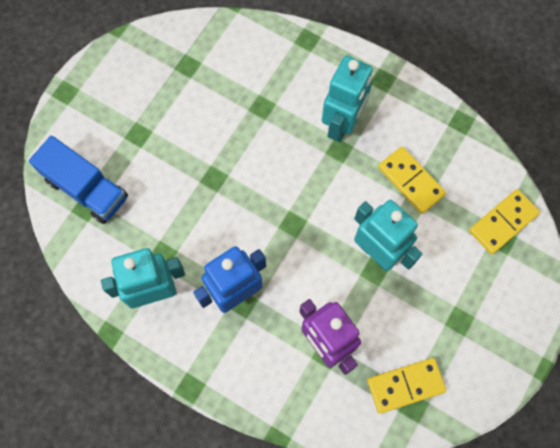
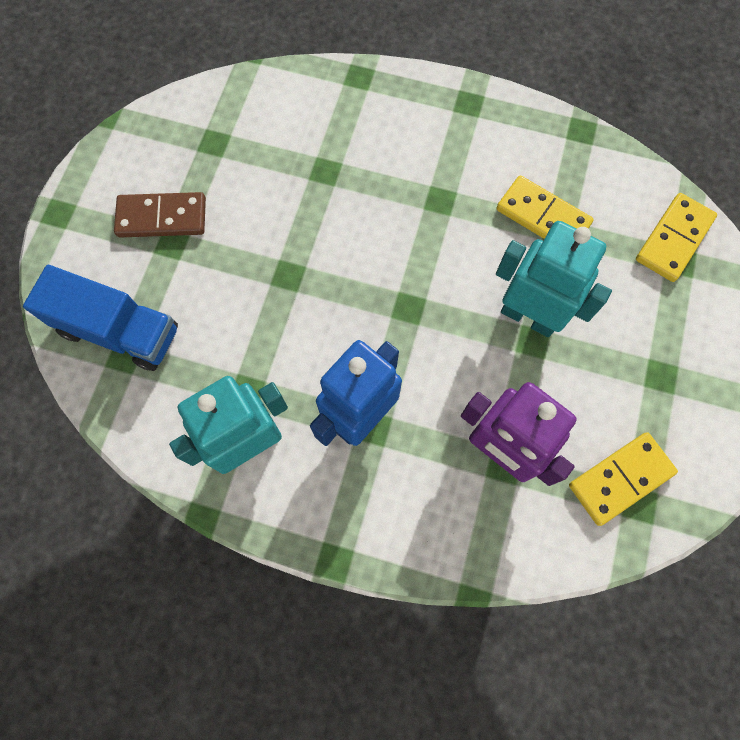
camera: 15 degrees left, 0 degrees up
turquoise robot [322,56,373,142] -> none
none -> brown domino [114,192,206,237]

